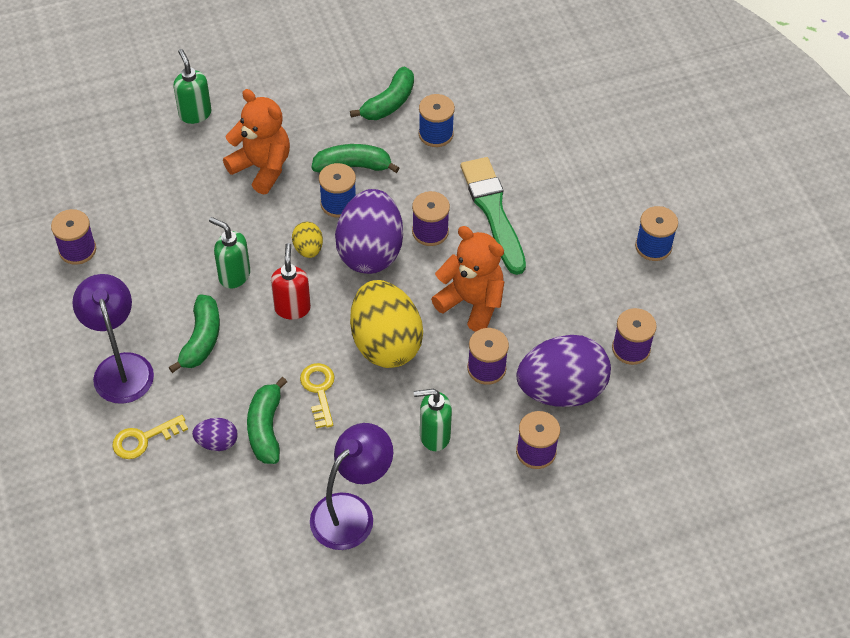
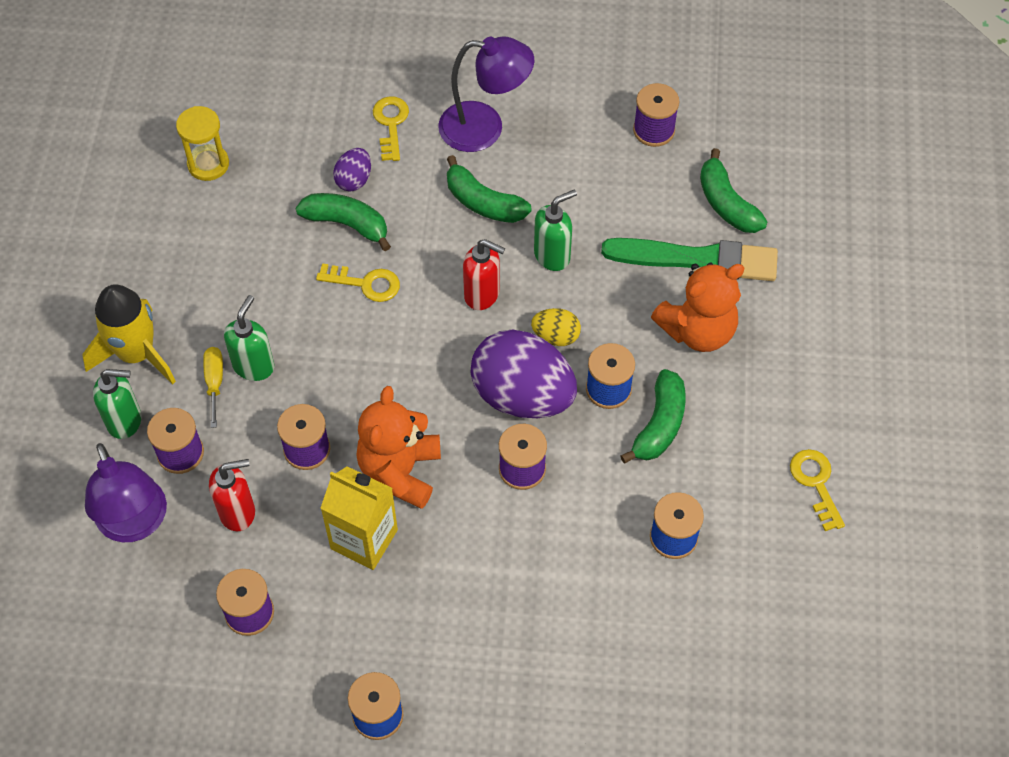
camera: 115 degrees right, 5 degrees up
green soap dispenser [173,49,211,124] -> green soap dispenser moved to [93,369,141,439]
purple lamp [310,423,393,550] -> purple lamp moved to [85,443,167,542]
green banana [350,67,414,120] -> green banana moved to [700,148,768,233]
yellow egg [350,280,423,368] -> none
orange teddy bear [431,226,505,332] -> orange teddy bear turned 135 degrees clockwise [356,386,441,509]
green brush [461,157,526,275] -> green brush moved to [601,238,778,281]
purple egg [517,335,611,407] -> red soap dispenser [209,459,255,531]
none -> yellow rocket [82,284,176,384]
none -> yellow hourglass [176,106,229,181]
none -> yellow screwdriver [203,347,223,428]
none -> yellow carton [320,466,398,570]
none -> yellow key [790,449,845,531]

